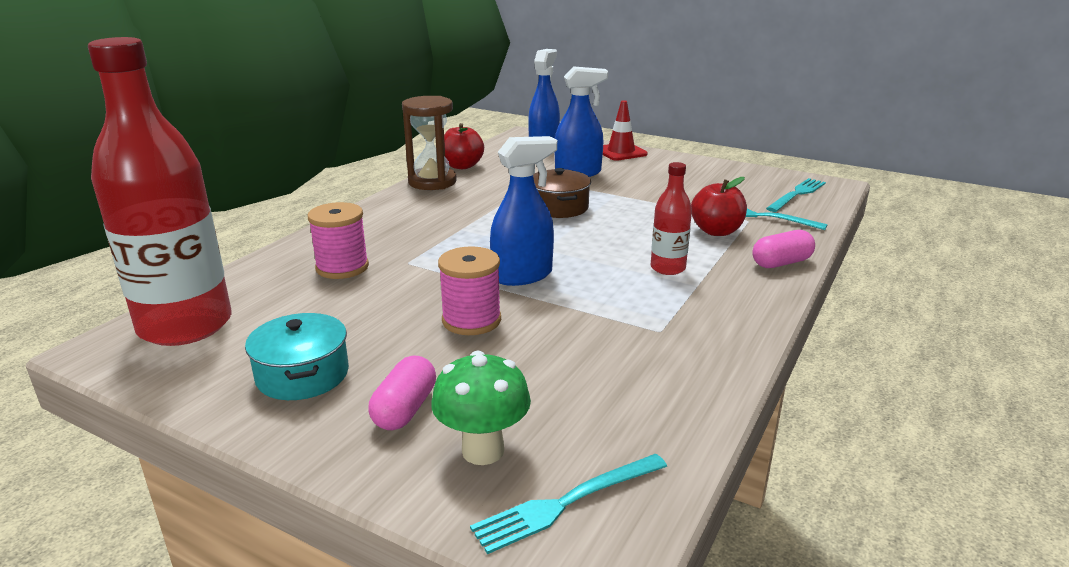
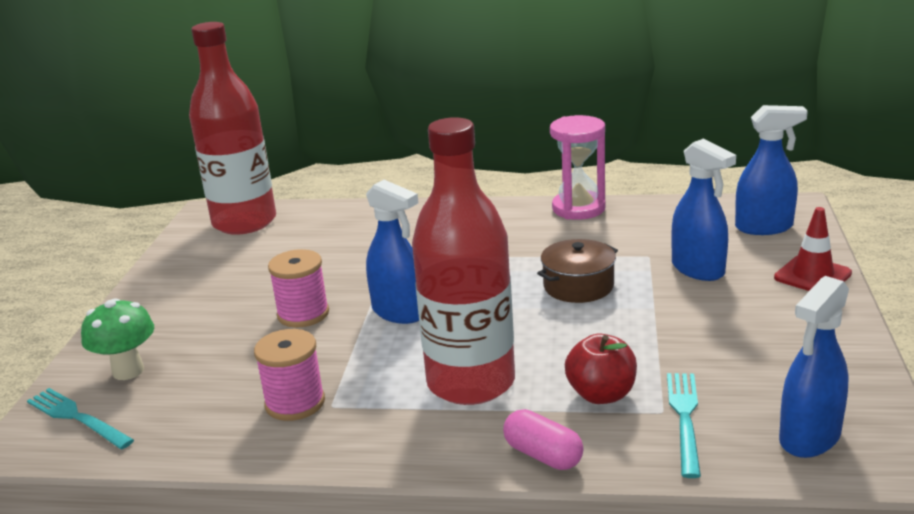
camera: 70 degrees right, 0 degrees up
turquoise pot [245,313,349,400] -> none
pink spool [308,202,369,279] -> pink spool moved to [254,329,325,421]
pink capsule [368,356,436,430] -> none
brown hourglass [402,96,457,190] -> pink hourglass [550,115,606,220]
red apple [444,123,484,169] -> none
red bottle [651,162,692,275] -> red bottle [412,117,515,405], size x2.21
turquoise fork [766,178,826,212] -> blue spray bottle [779,276,849,458]

